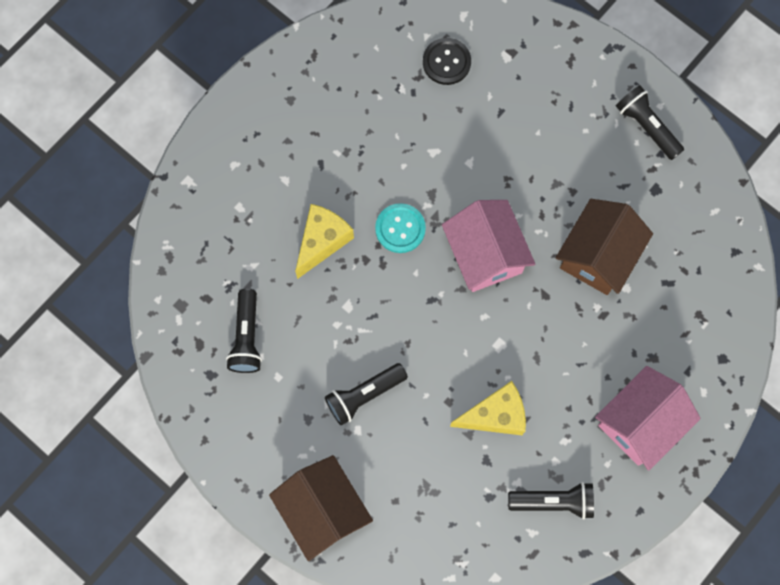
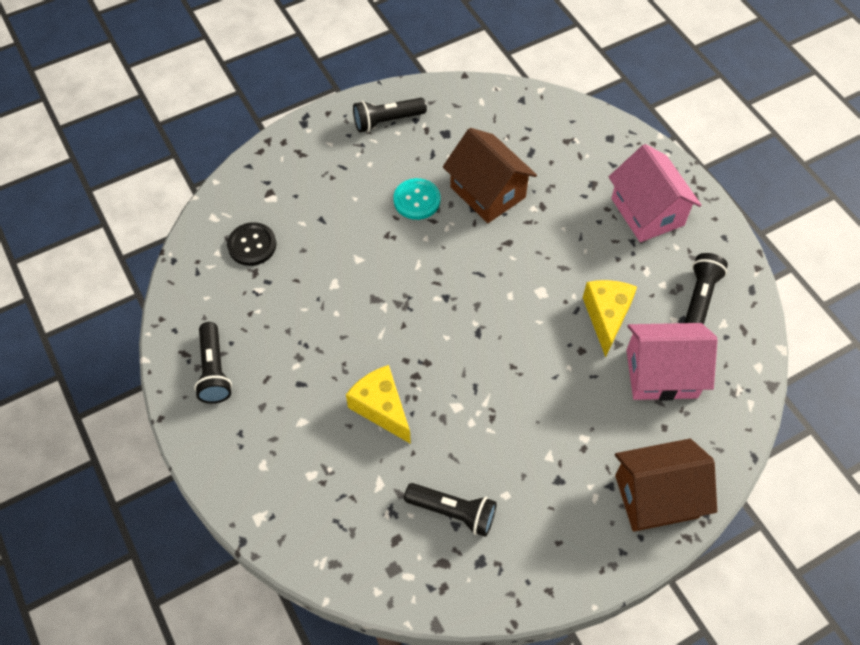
camera: 70 degrees left, 15 degrees down
black flashlight [325,363,408,426] -> black flashlight moved to [194,322,232,404]
turquoise button [375,203,426,253] -> turquoise button moved to [393,178,441,220]
pink house [442,200,535,292] -> pink house moved to [626,323,718,401]

